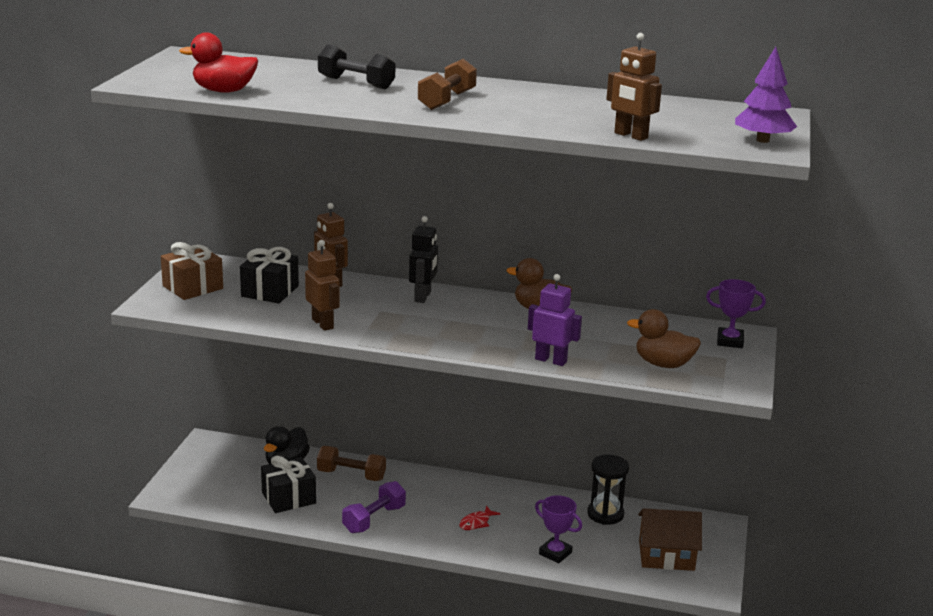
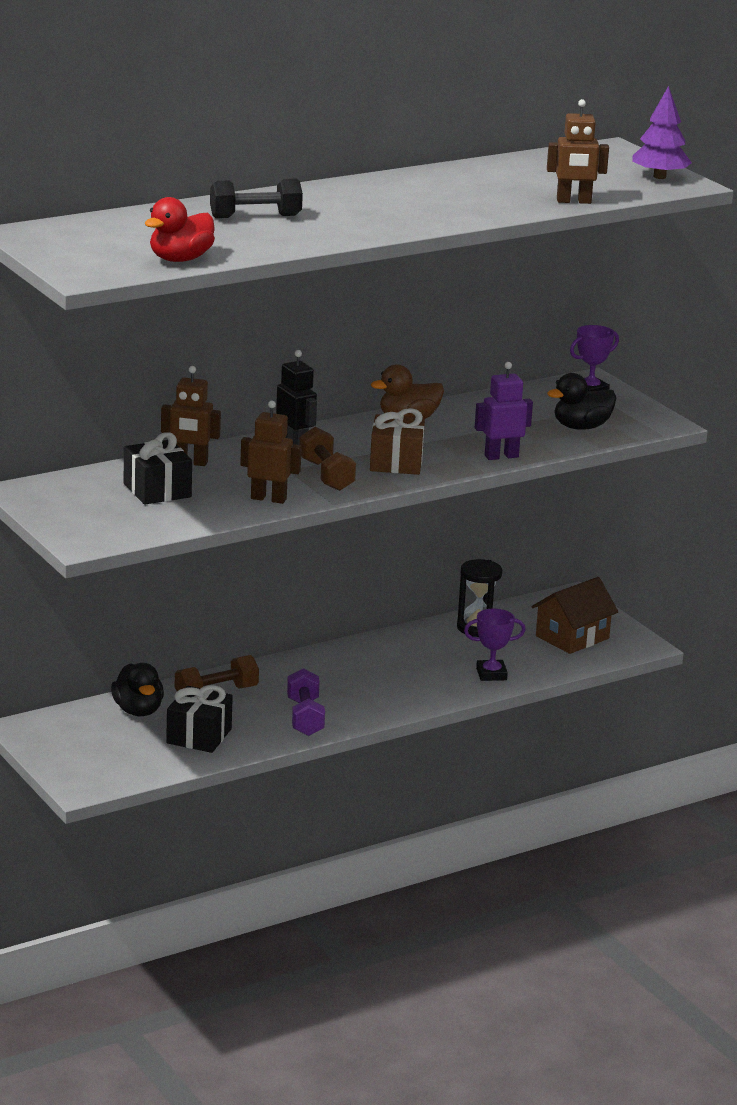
camera: 45 degrees left, 0 degrees up
brown gift [161,242,223,300] -> brown gift moved to [370,408,425,475]
brown dumbbell [418,59,477,110] -> brown dumbbell moved to [299,427,356,491]
red fish [459,506,501,530] -> none
brown duck [627,309,701,368] -> black duck [547,373,616,430]

